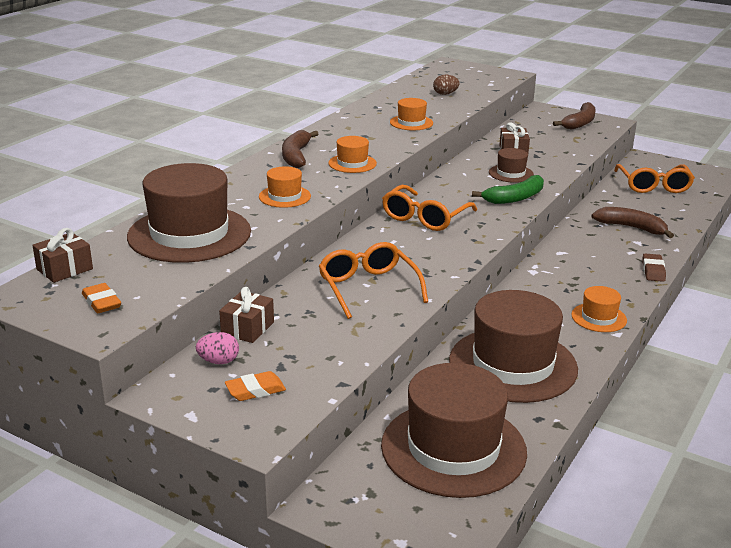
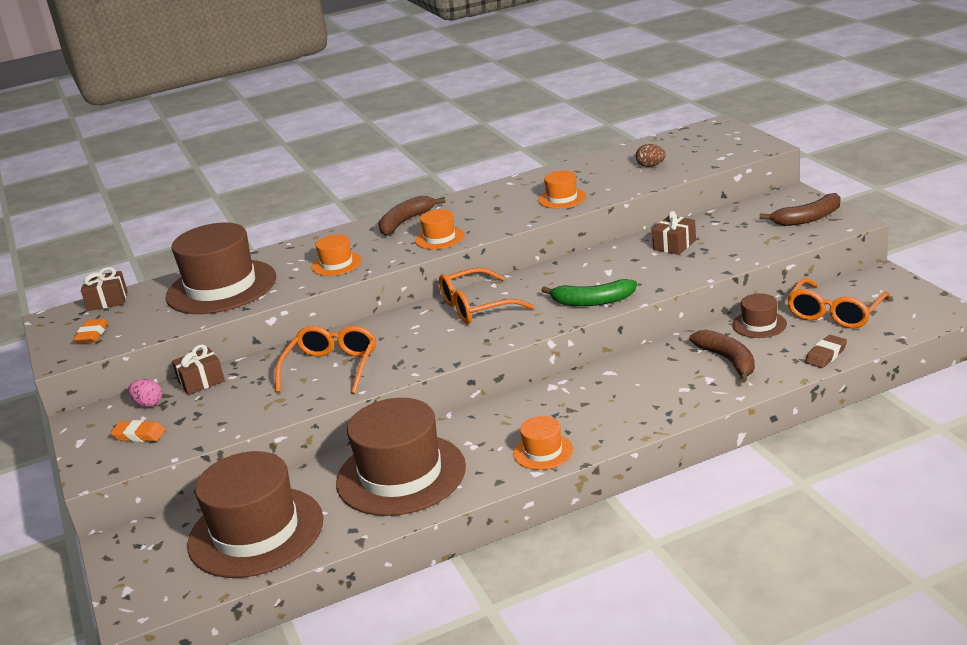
camera: 40 degrees right, 0 degrees up
brown hat [489,148,534,183] -> brown hat moved to [732,293,787,338]
brown eraser [642,254,666,282] -> brown eraser moved to [805,335,847,368]

